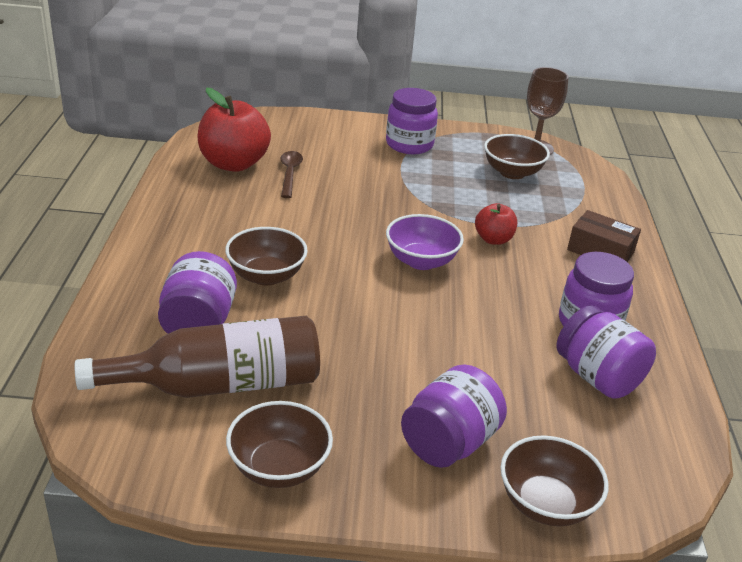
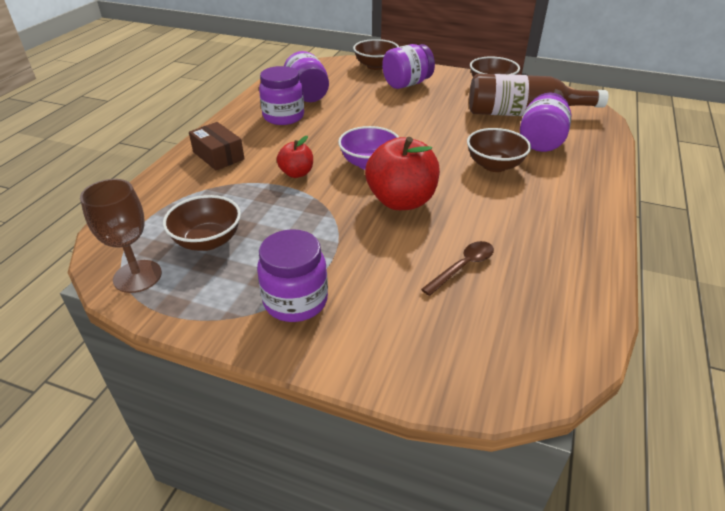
camera: 160 degrees left, 5 degrees up
red apple [197,87,271,172] -> red apple moved to [365,137,440,210]
brown spoon [281,151,303,198] -> brown spoon turned 150 degrees counterclockwise [421,241,494,296]

